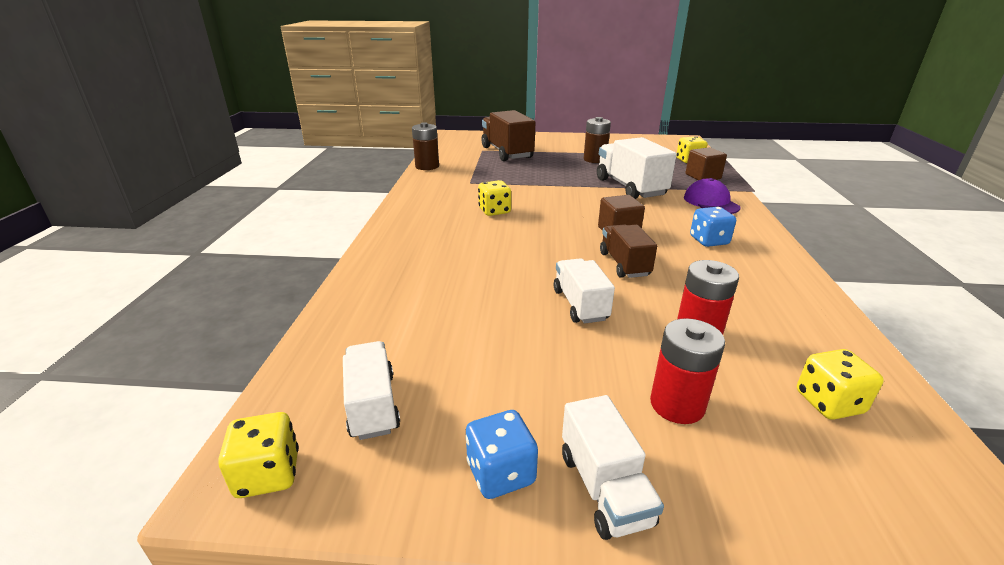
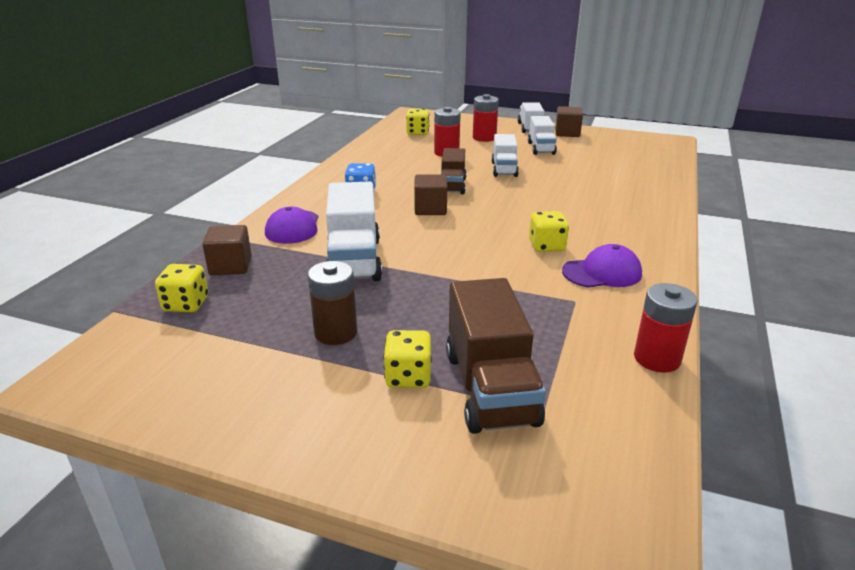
camera: 165 degrees left, 0 degrees up
yellow dice [218,412,299,498] -> yellow dice moved to [383,330,432,388]
white truck [343,341,400,440] -> white truck moved to [528,116,557,155]
brown battery [412,122,439,170] -> red battery [634,283,698,373]
blue dice [465,410,538,499] -> brown cube [555,106,583,137]
none -> purple cap [562,244,642,288]

